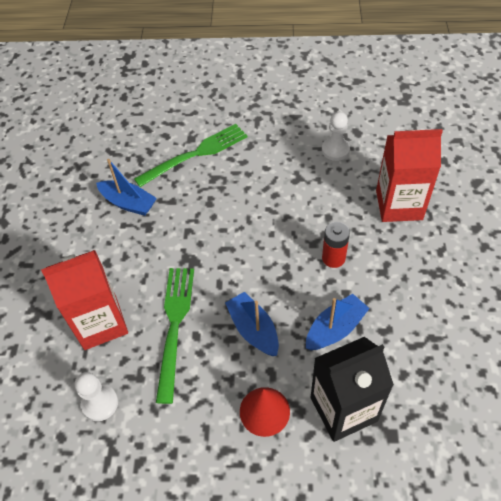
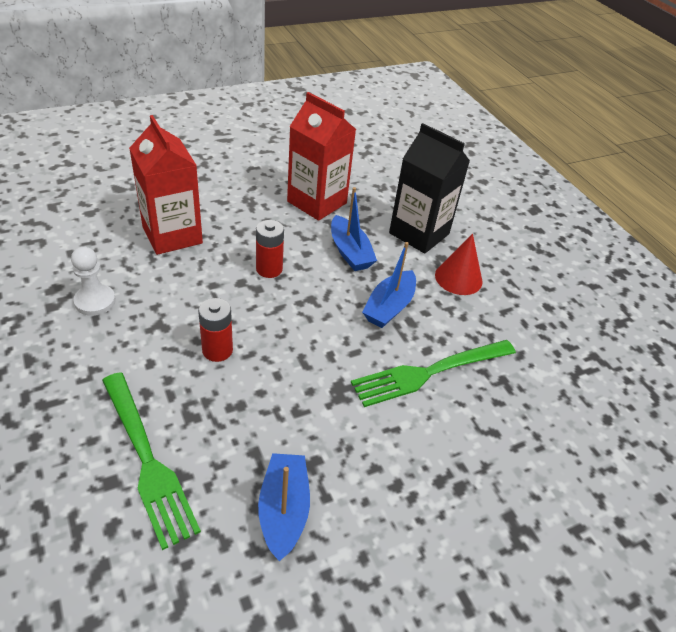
camera: 125 degrees left, 10 degrees down
red carton [41,250,128,350] -> red carton moved to [287,92,356,221]
white pawn [75,372,118,421] -> none
green fork [134,124,248,187] -> green fork turned 150 degrees counterclockwise [102,372,201,550]
blue boat [306,294,370,350] -> blue boat turned 135 degrees counterclockwise [331,187,377,271]
none -> red battery [198,298,233,362]

